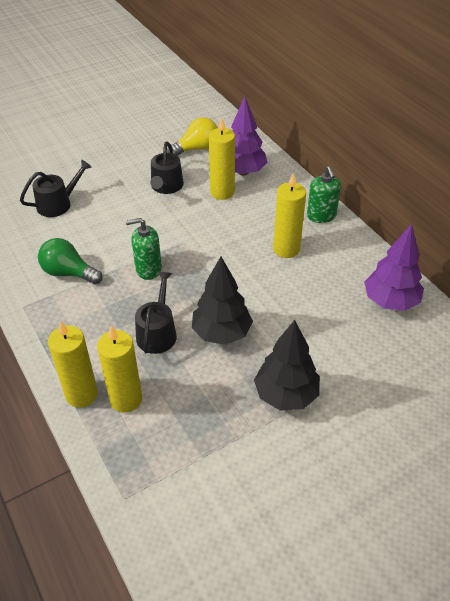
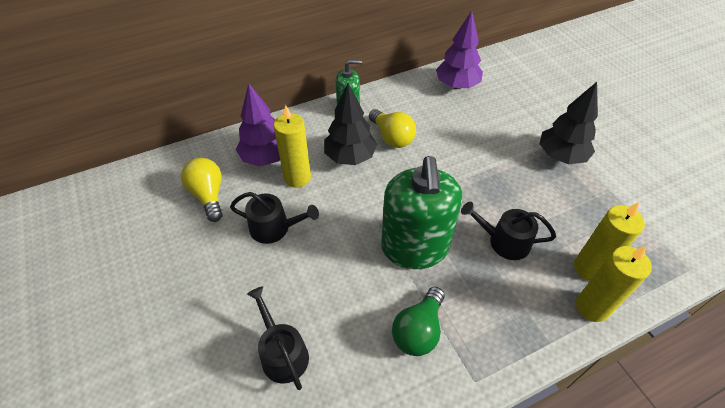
camera: 85 degrees left, 5 degrees up
green soap dispenser [126,218,162,280] -> green soap dispenser [381,156,462,269], size x1.89
black tree [192,257,253,345] -> black tree moved to [324,83,377,165]
yellow candle [273,173,306,258] -> yellow light bulb [369,109,416,148]

